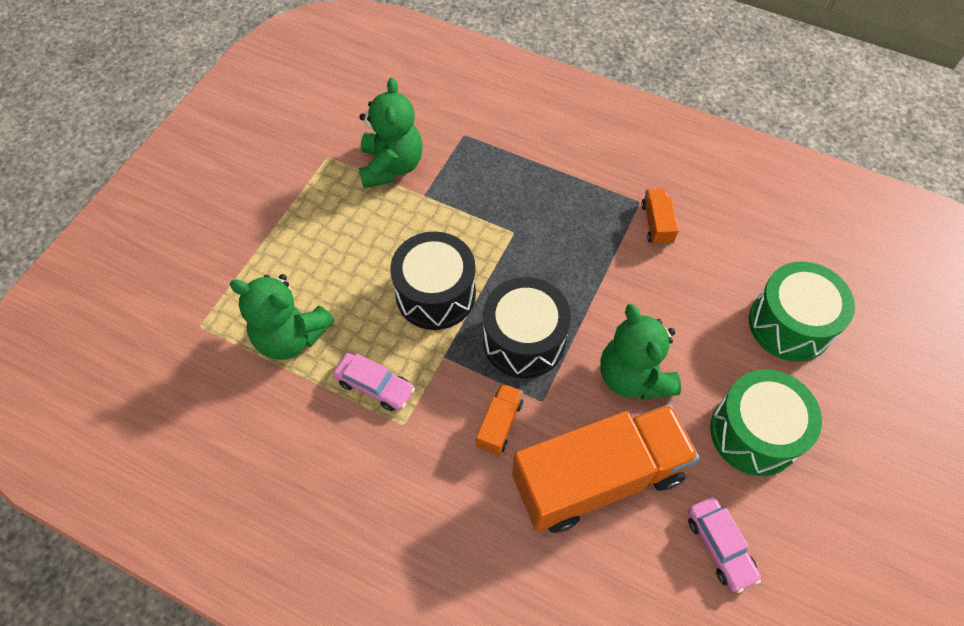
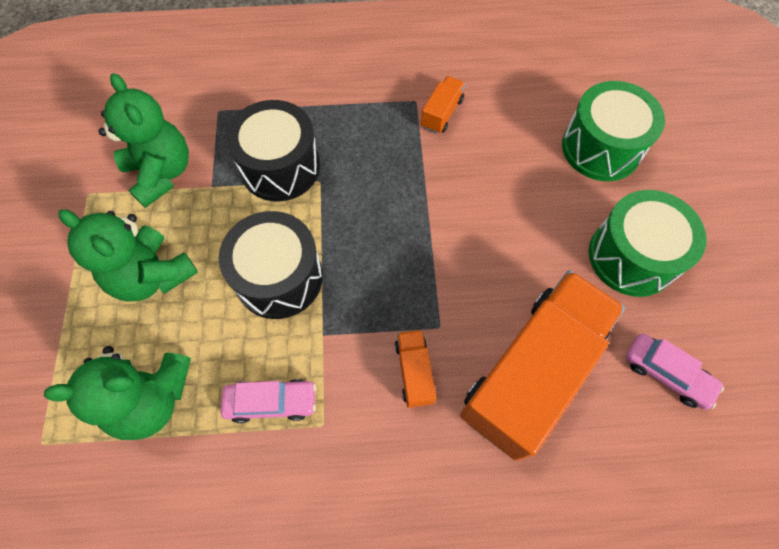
camera: 30 degrees left, 5 degrees up
black drum [483,277,571,378] -> black drum moved to [226,100,320,202]
green teddy bear [601,304,681,400] -> green teddy bear moved to [59,209,198,302]
orange truck [641,188,679,246] -> orange truck turned 60 degrees clockwise [421,76,465,134]

